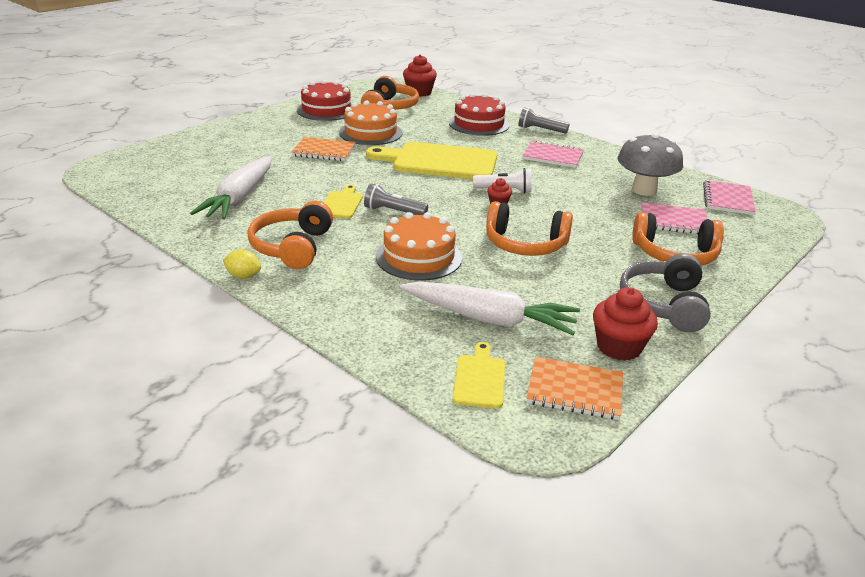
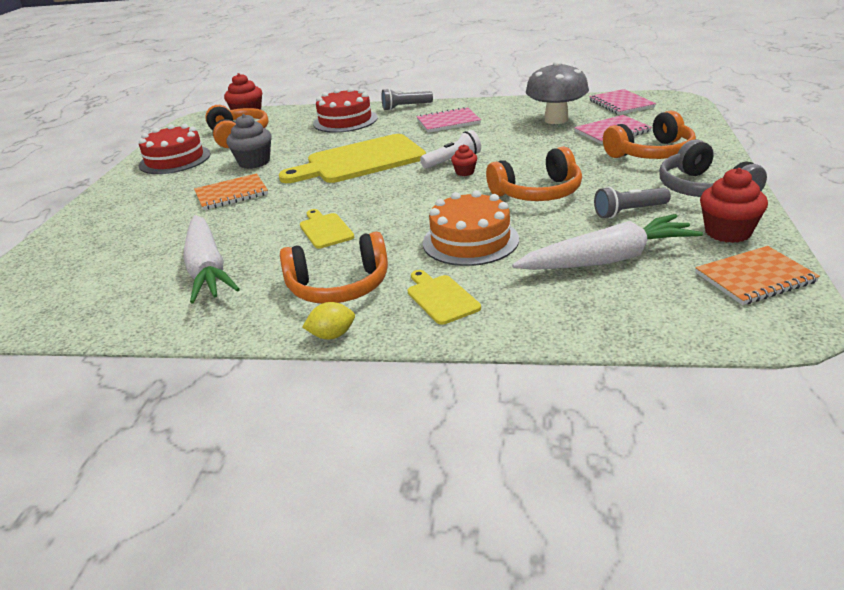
camera: 30 degrees left, 0 degrees up
orange headphones [248,201,333,269] -> orange headphones turned 75 degrees counterclockwise [280,232,388,303]
orange cake [339,100,403,145] -> grey cupcake [226,114,272,169]
grey flashlight [364,183,428,215] -> grey flashlight moved to [594,187,671,219]
yellow cutting board [452,342,505,409] -> yellow cutting board moved to [408,270,481,325]

